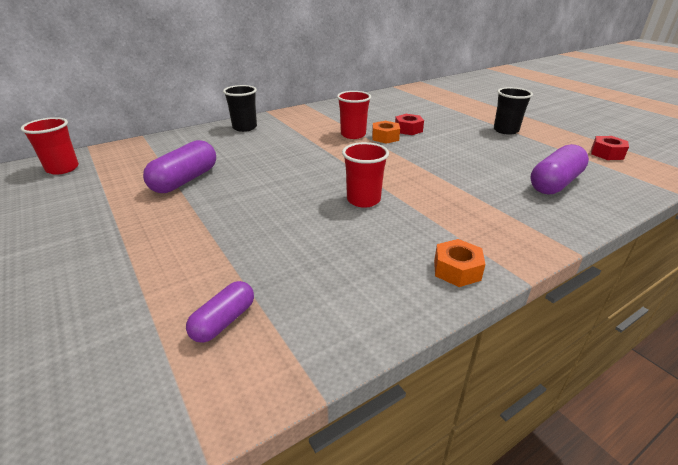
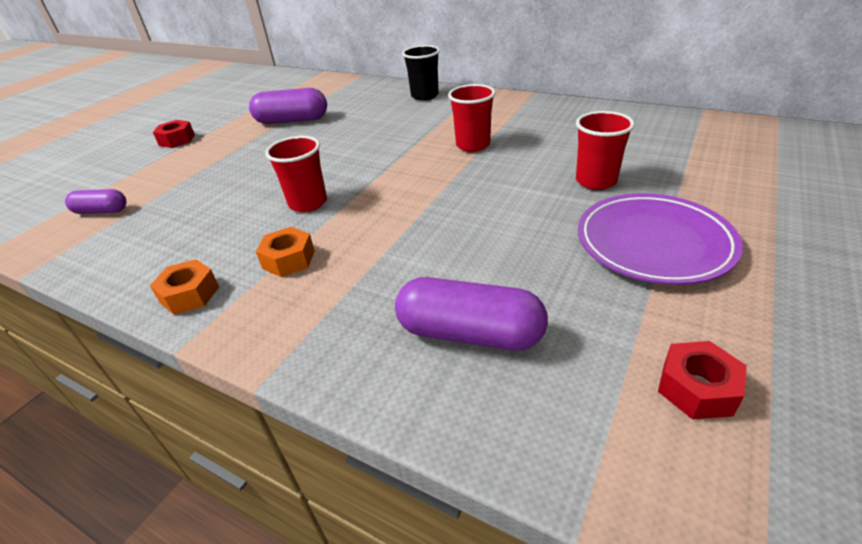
camera: 65 degrees right, 5 degrees up
red cup [21,117,79,175] -> red cup moved to [576,111,635,190]
orange nut [372,121,400,144] -> orange nut moved to [256,227,315,277]
red nut [395,114,424,135] -> red nut moved to [153,120,195,148]
black cup [494,87,533,135] -> purple plate [578,193,743,285]

